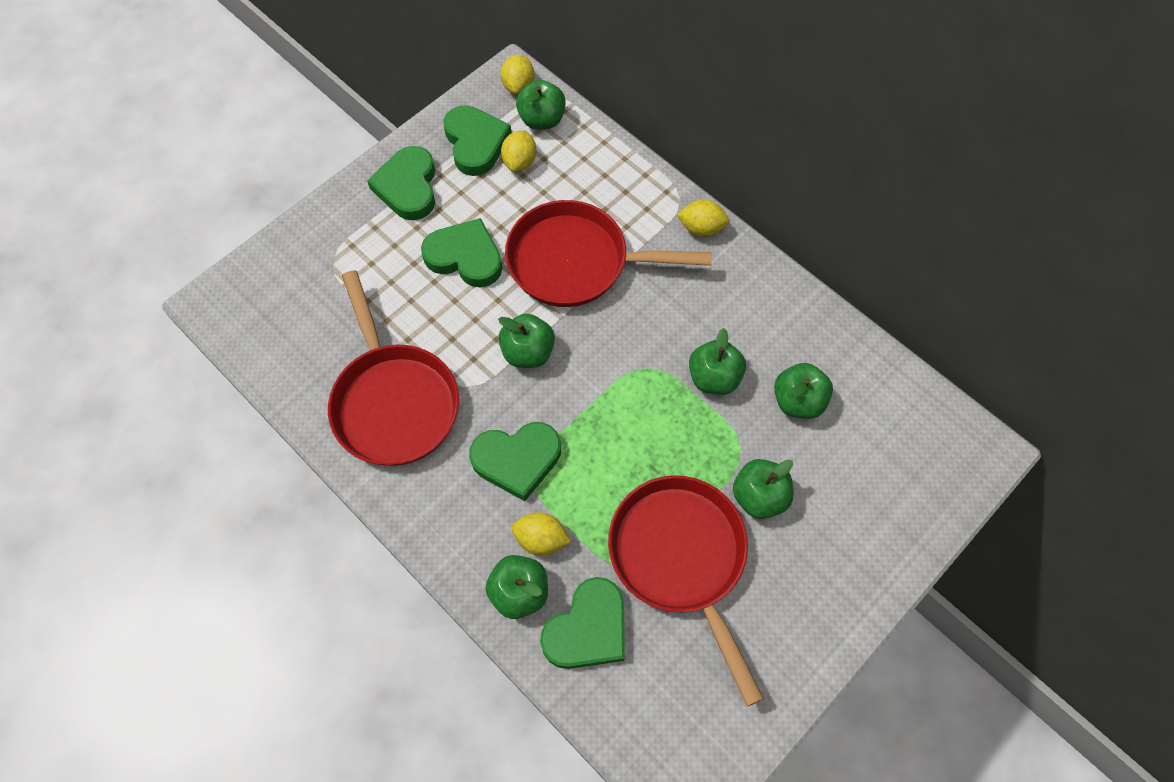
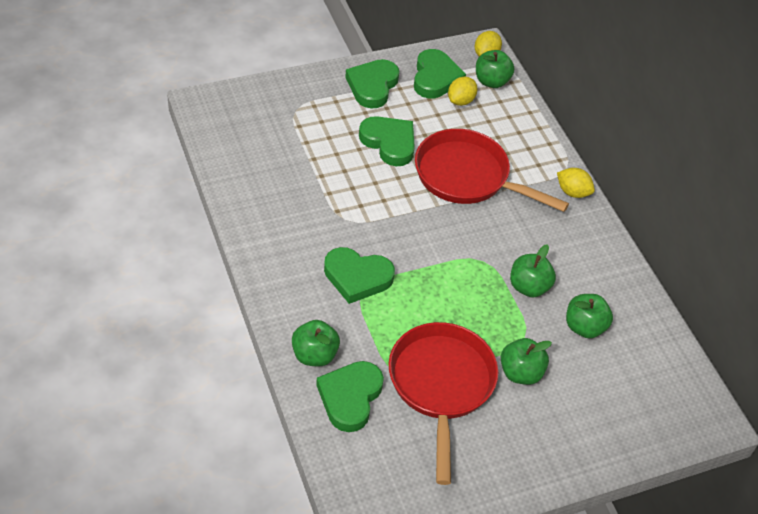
camera: 20 degrees right, 15 degrees down
red pan [328,270,459,466] -> none
green apple [498,314,555,368] -> none
yellow lemon [512,512,571,556] -> none
green heart [540,577,625,669] -> green heart turned 135 degrees clockwise [316,361,384,432]

